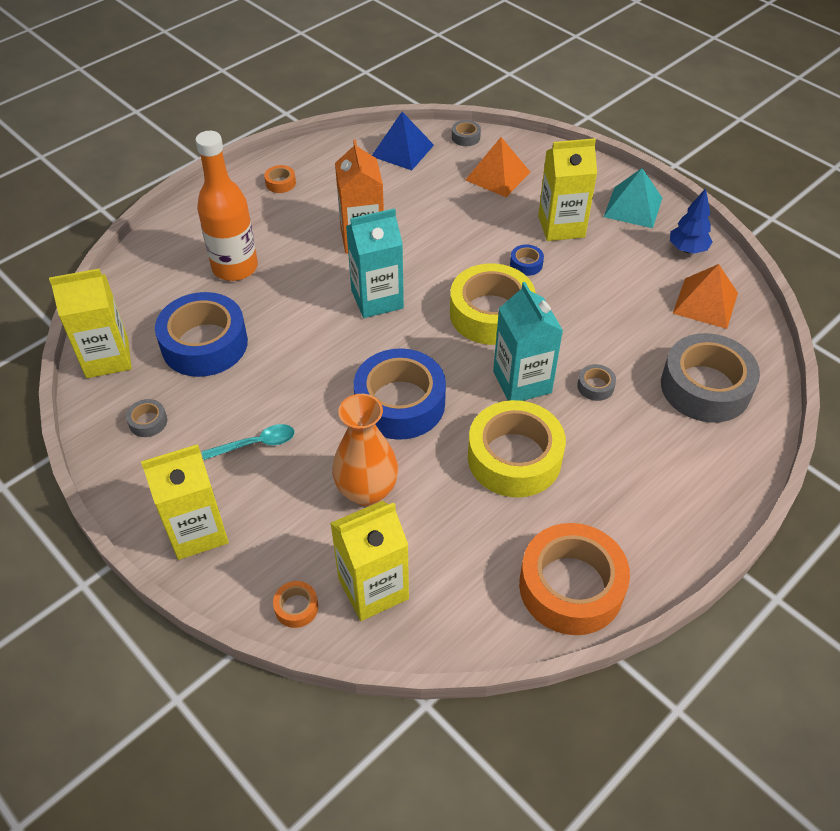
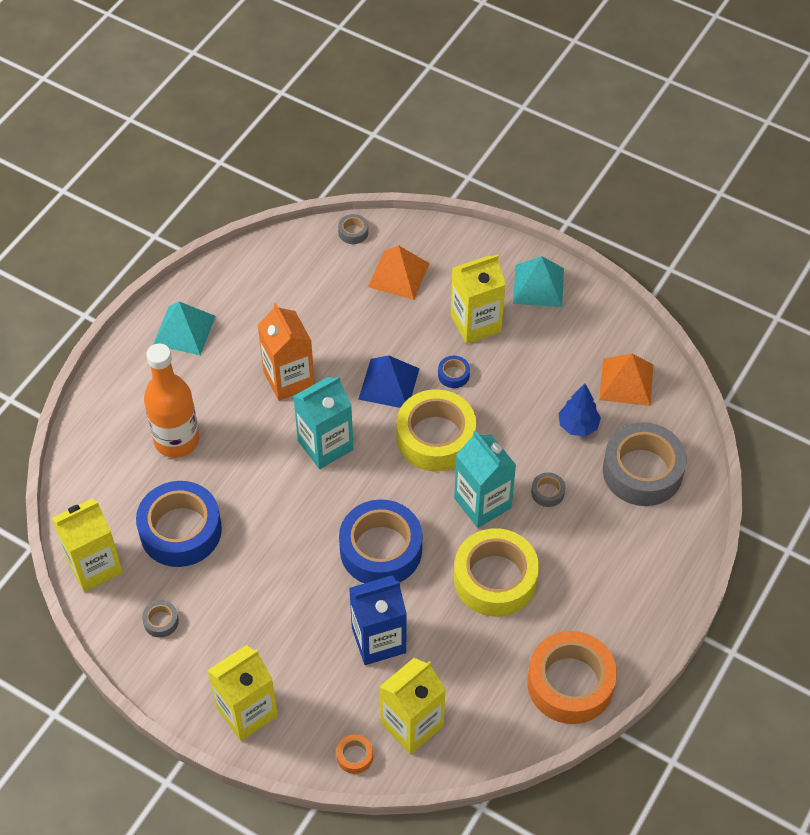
camera: 15 degrees left, 5 degrees up
turquoise spoon [202,424,294,460] -> none
orange tape [264,165,296,193] -> turquoise pyramid [153,301,216,355]
orange vase [332,394,398,506] -> blue carton [349,575,407,665]
blue pyramid [372,112,434,170] -> blue pyramid moved to [358,355,420,408]
blue tree [670,188,712,254] -> blue tree moved to [558,383,601,436]

